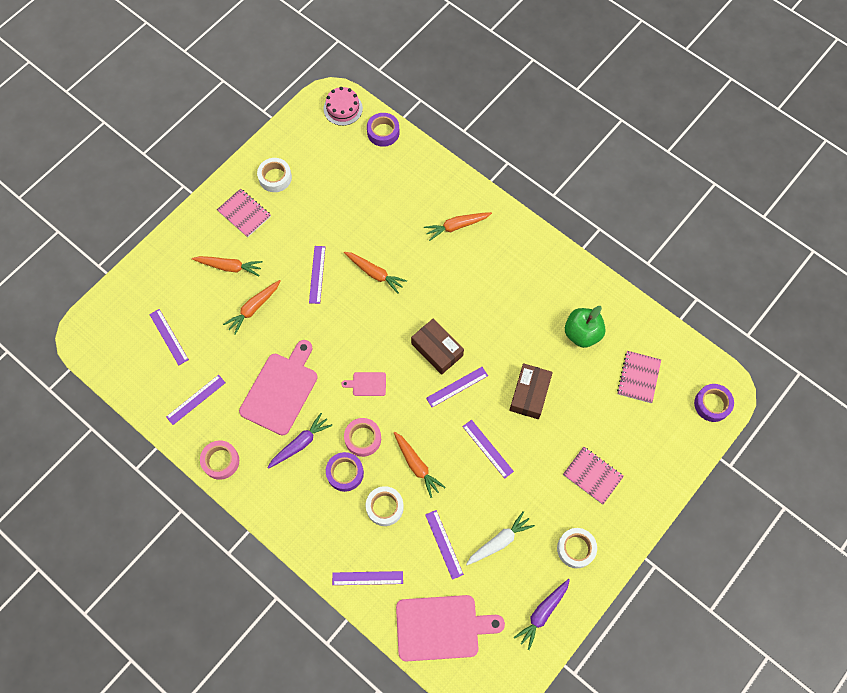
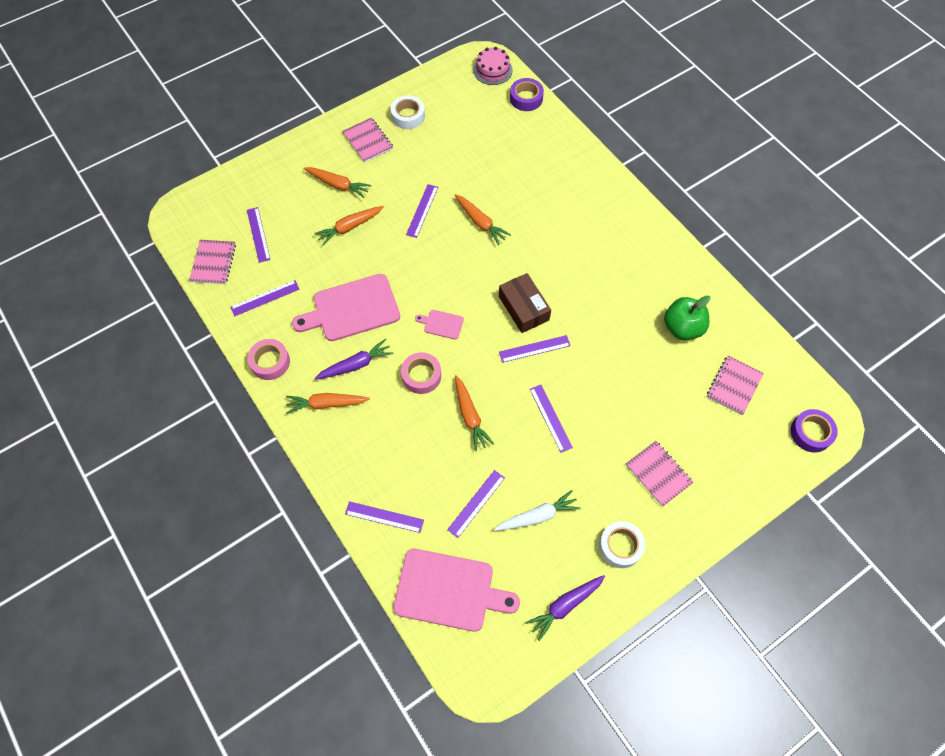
camera: 15 degrees right, 5 degrees down
pink cutting board [239,340,318,435] -> pink cutting board turned 150 degrees counterclockwise [292,274,400,341]
purple tape [326,452,364,492] -> none
white tape [366,486,404,526] -> none
orange carrot [424,212,492,241] -> orange carrot moved to [286,393,370,414]
purple ruler [425,510,464,580] -> purple ruler turned 45 degrees clockwise [447,470,505,538]
brown box [509,363,553,419] -> none
none -> pink notebook [189,240,236,284]

